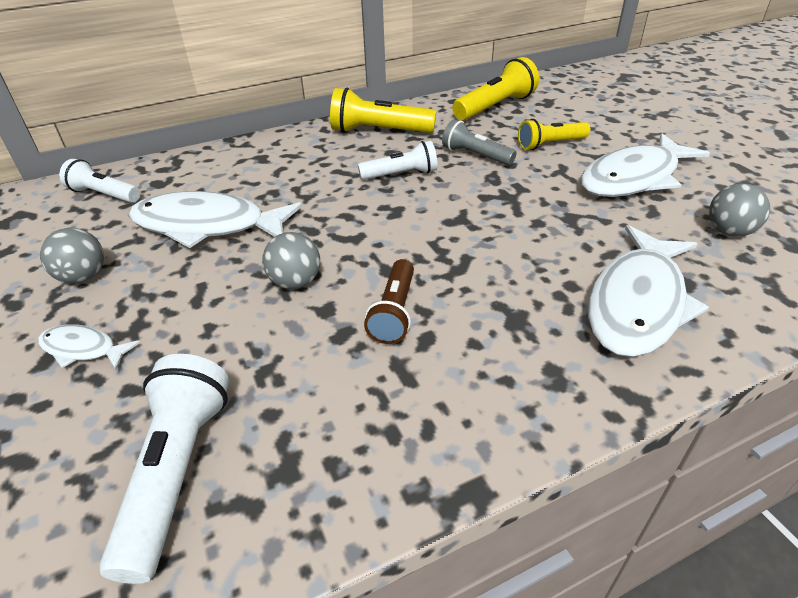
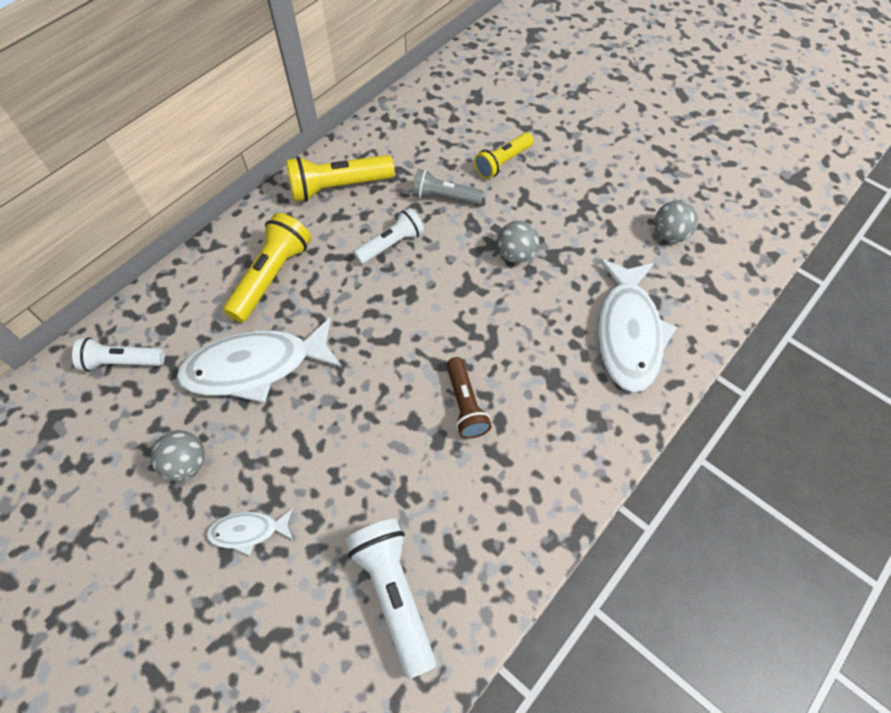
camera: 25 degrees left, 20 degrees up
grey ball [262,232,320,289] -> grey ball moved to [497,220,540,263]
yellow flashlight [453,57,539,120] -> yellow flashlight moved to [223,213,311,323]
white fish [580,133,710,197] -> none

